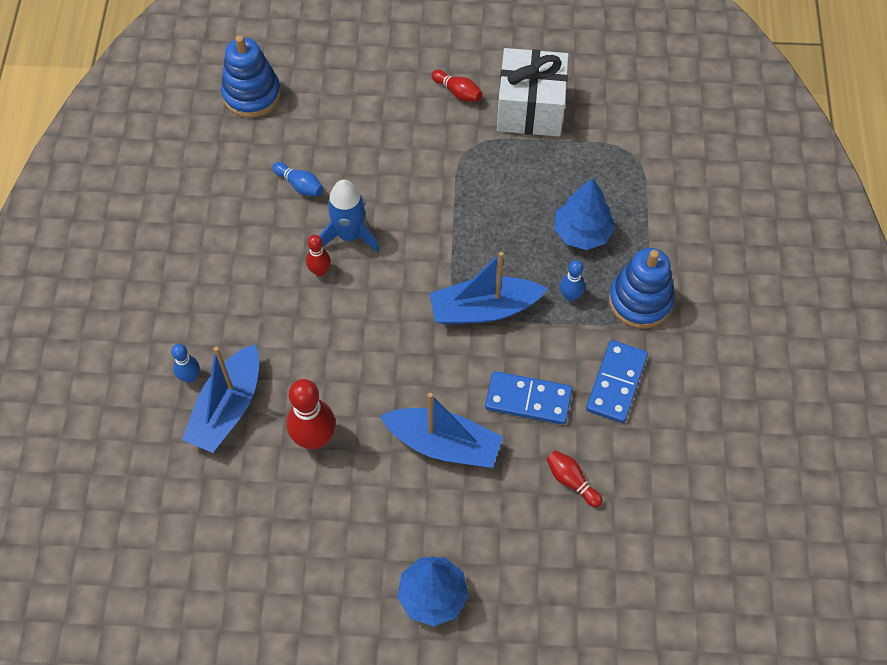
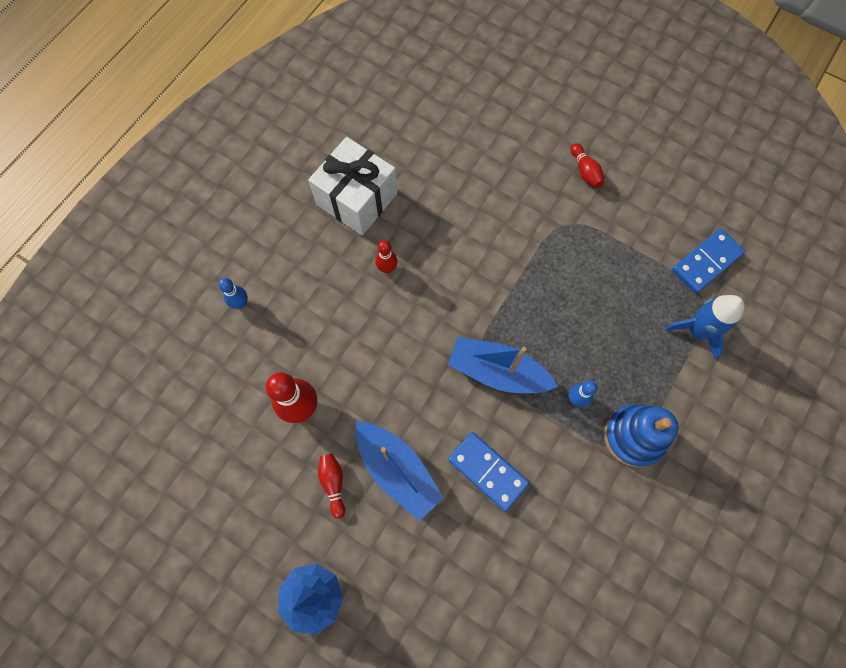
camera: 30 degrees right, 10 degrees up
blue boat [182,344,259,453] -> none
blue stacking toy [221,35,281,118] -> none
blue bowling pin [272,162,324,196] -> none
blue rocket [320,180,379,253] -> blue rocket moved to [664,295,745,360]
white gift [497,48,569,136] -> white gift moved to [308,137,397,235]
red bowling pin [546,450,603,508] -> red bowling pin moved to [318,453,345,519]
blue tree [554,178,615,250] -> none
blue domino [586,340,648,423] -> blue domino moved to [672,229,745,293]

